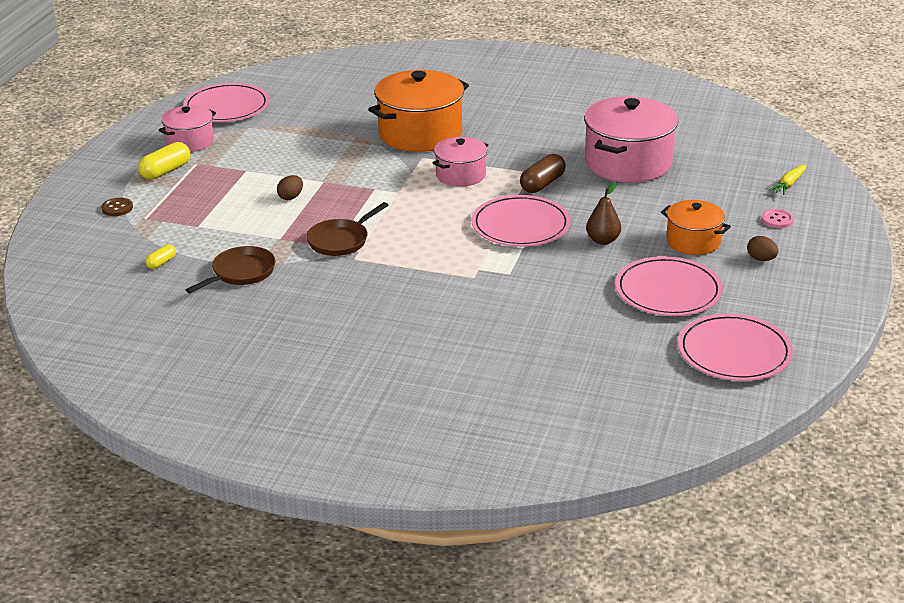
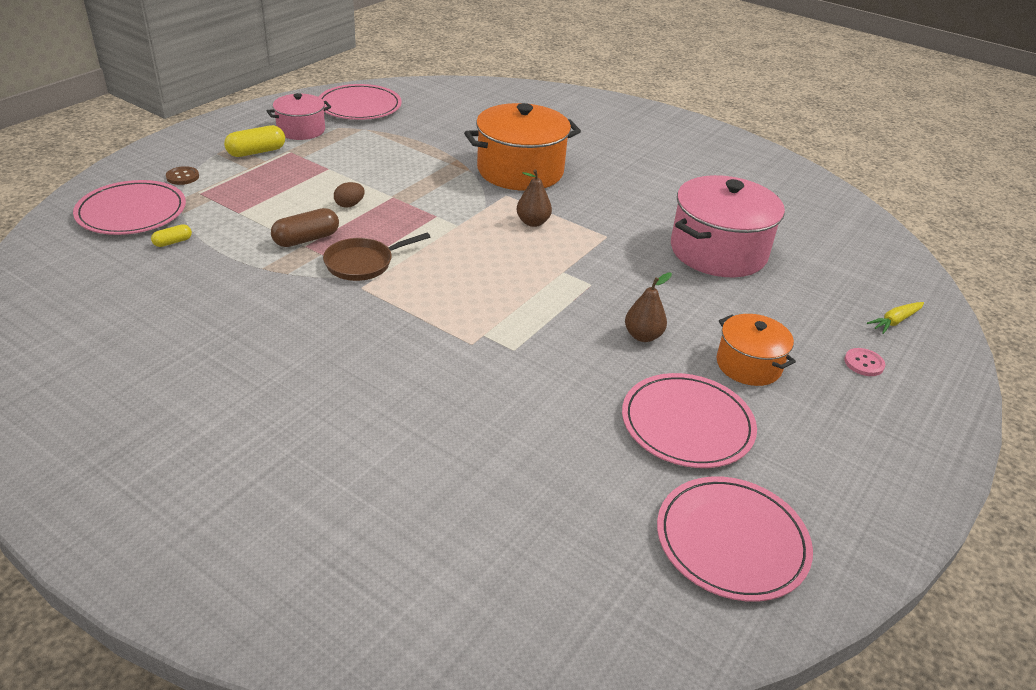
camera: 15 degrees right, 5 degrees up
brown pan [186,246,275,293] -> none
pink pot [433,137,488,187] -> brown pear [516,169,552,227]
pink plate [472,195,571,247] -> pink plate moved to [73,180,186,235]
brown capsule [520,154,566,193] -> brown capsule moved to [271,208,339,247]
brown egg [747,236,778,261] -> none

